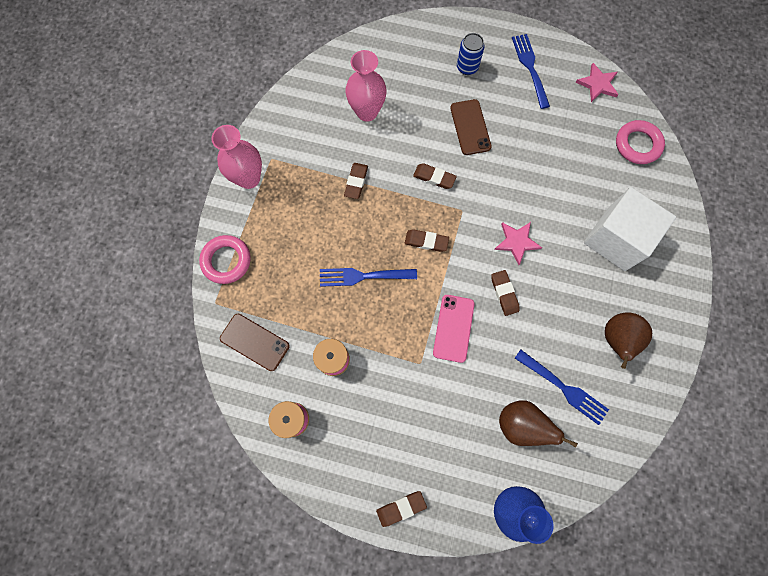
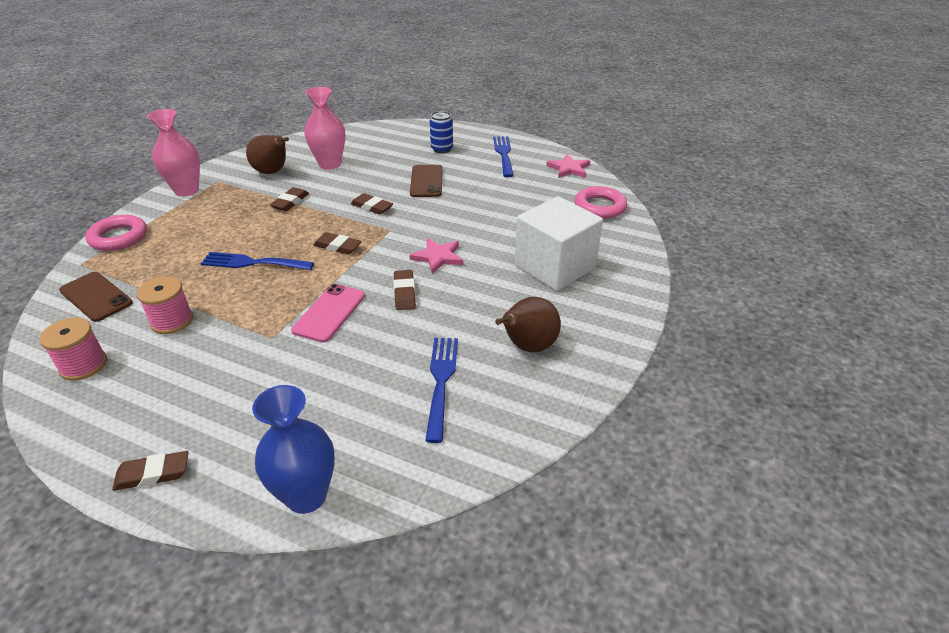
camera: 10 degrees right, 35 degrees down
brown pear [499,400,578,448] -> brown pear moved to [246,135,289,174]
blue fork [515,350,609,425] -> blue fork turned 135 degrees counterclockwise [425,338,458,443]

